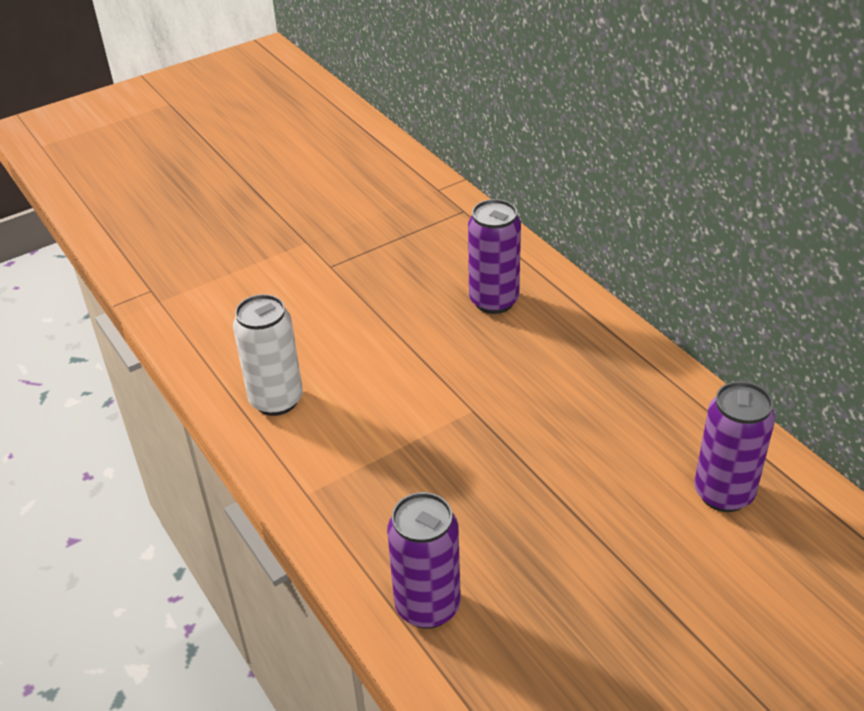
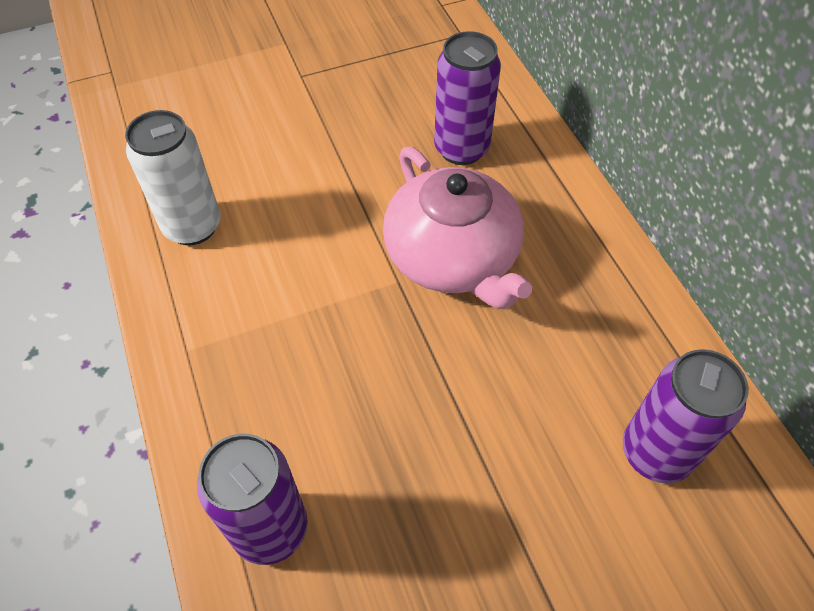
camera: 10 degrees right, 15 degrees up
none -> pink teapot [383,146,532,309]

